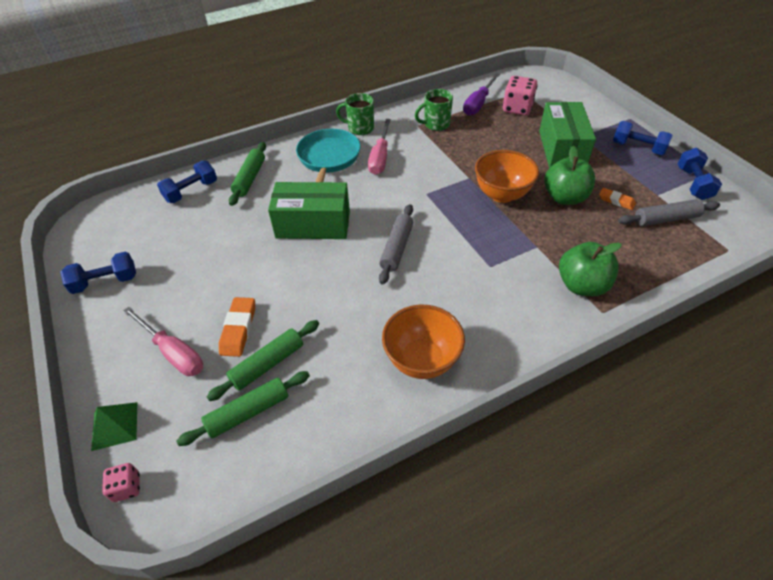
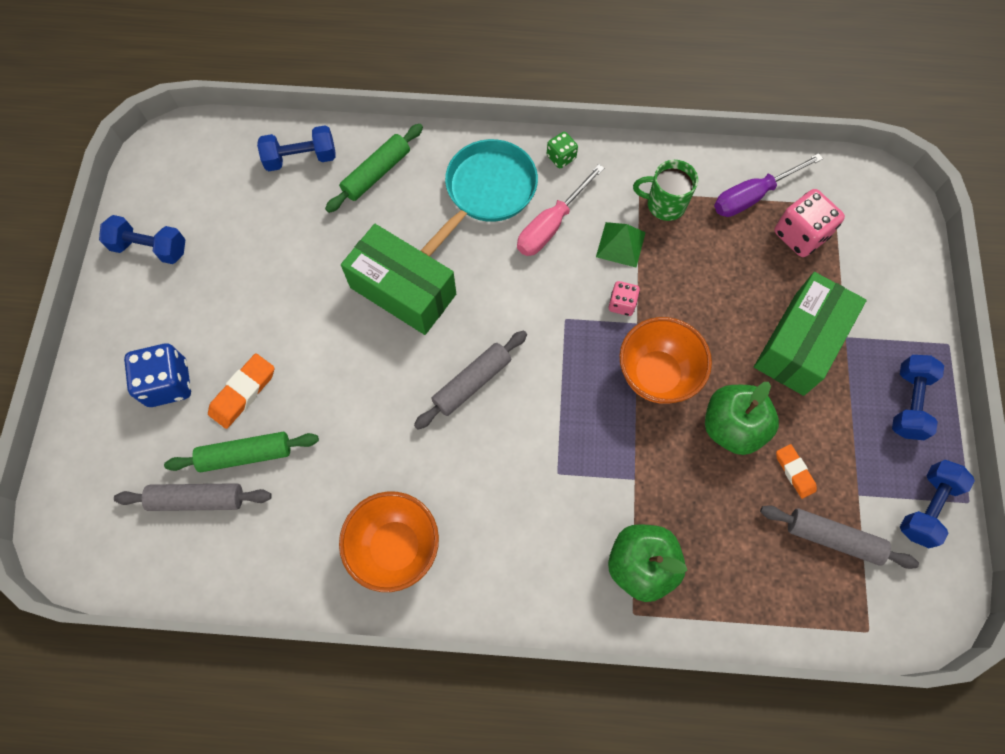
camera: 30 degrees right, 20 degrees up
green pyramid [91,402,137,451] -> green pyramid moved to [596,222,646,267]
pink dice [102,463,140,502] -> pink dice moved to [609,281,640,316]
pink screwdriver [123,307,203,376] -> blue dice [124,344,191,407]
green rolling pin [176,371,310,446] -> grey rolling pin [114,483,272,511]
green mug [336,93,374,135] -> green dice [547,132,578,168]
blue dumbbell [613,121,672,155] -> blue dumbbell turned 45 degrees clockwise [892,355,944,440]

